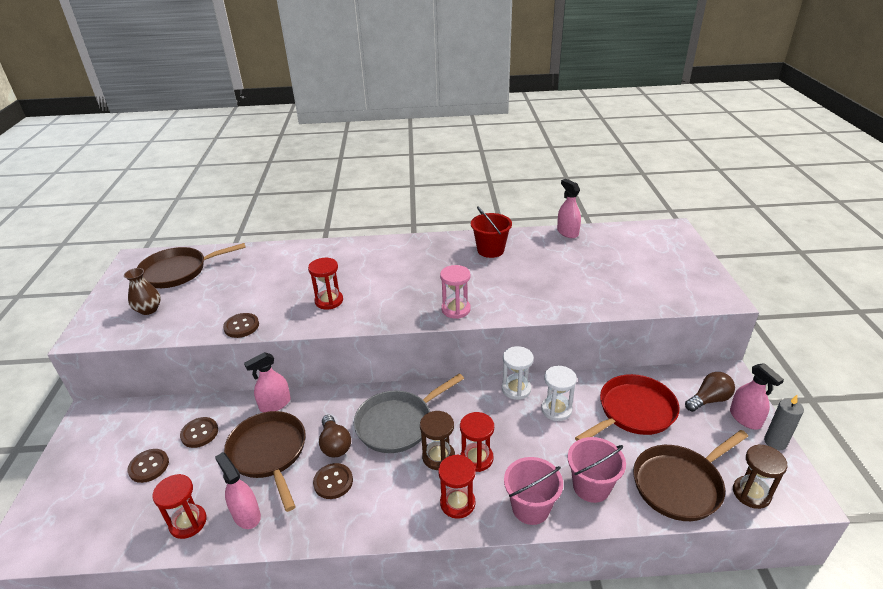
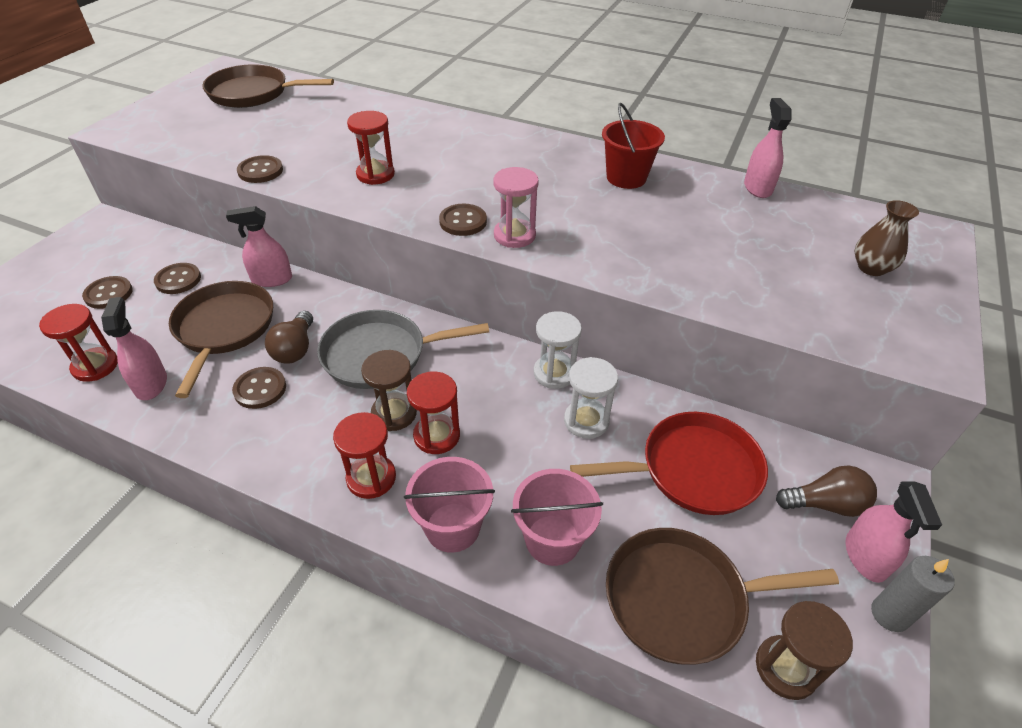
camera: 25 degrees right, 10 degrees up
brown vase [124,268,161,315] -> brown vase moved to [855,200,919,276]
none -> brown button [439,204,487,236]

